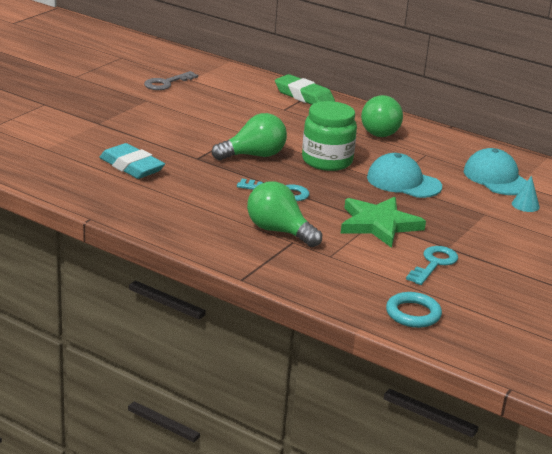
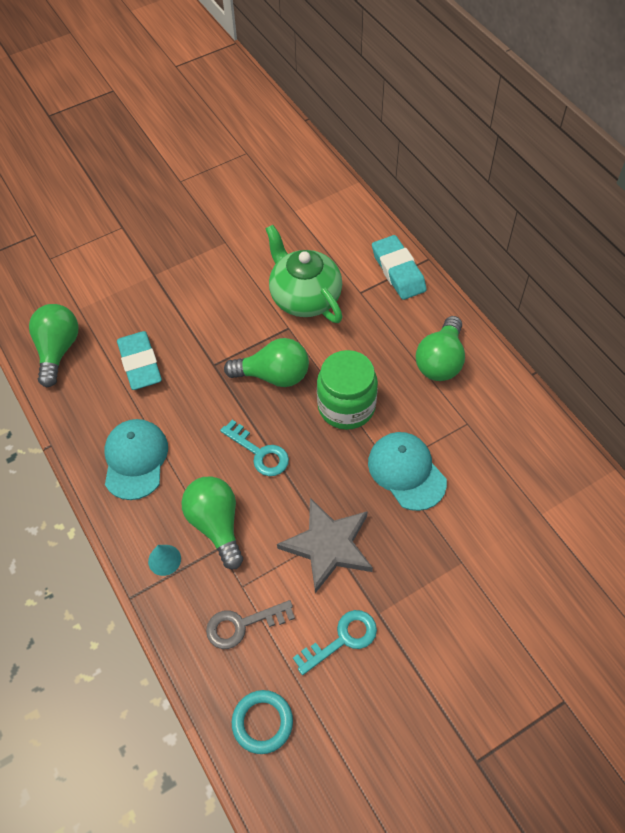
camera: 30 degrees right, 30 degrees up
grey key [144,71,198,90] -> grey key moved to [206,600,295,649]
green eraser [275,74,335,105] -> turquoise eraser [372,235,427,300]
green star [341,197,426,248] -> grey star [277,498,373,593]
turquoise cap [464,148,527,195] -> turquoise cap moved to [104,419,168,500]
turquoise cone [512,175,540,212] -> turquoise cone moved to [148,545,181,576]
none -> green light bulb [29,304,79,388]
none -> green teapot [266,225,343,323]

